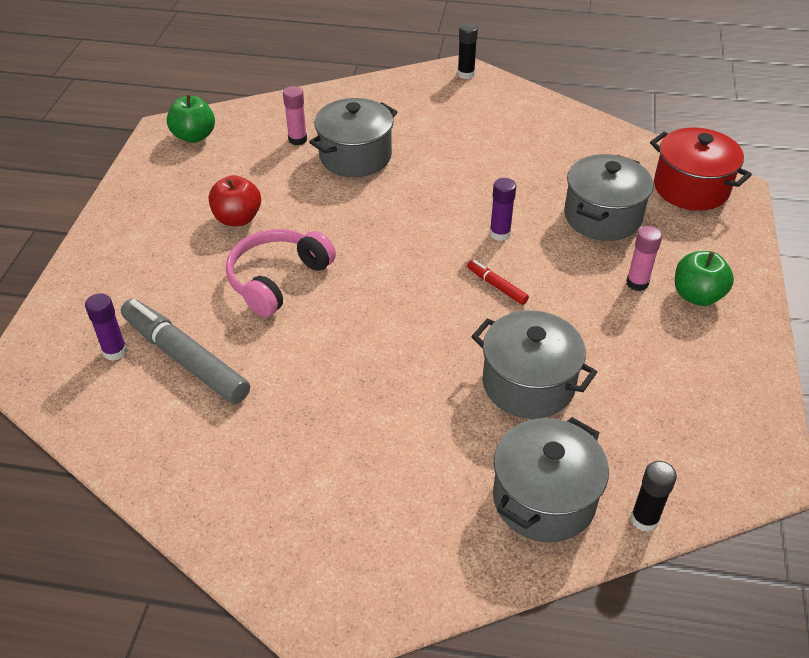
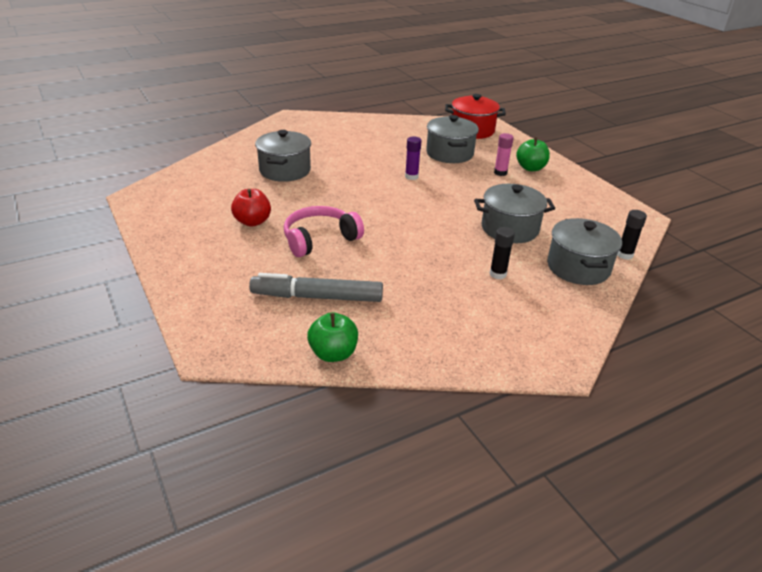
camera: 40 degrees left, 10 degrees down
purple glue stick [85,293,127,361] -> none
green apple [167,95,215,143] -> green apple moved to [307,312,358,362]
pink headphones [226,229,336,317] -> pink headphones turned 60 degrees clockwise [284,206,364,257]
pink glue stick [283,86,307,145] -> none
black glue stick [457,23,478,79] -> black glue stick moved to [490,227,515,279]
red marker [467,260,529,305] -> none

